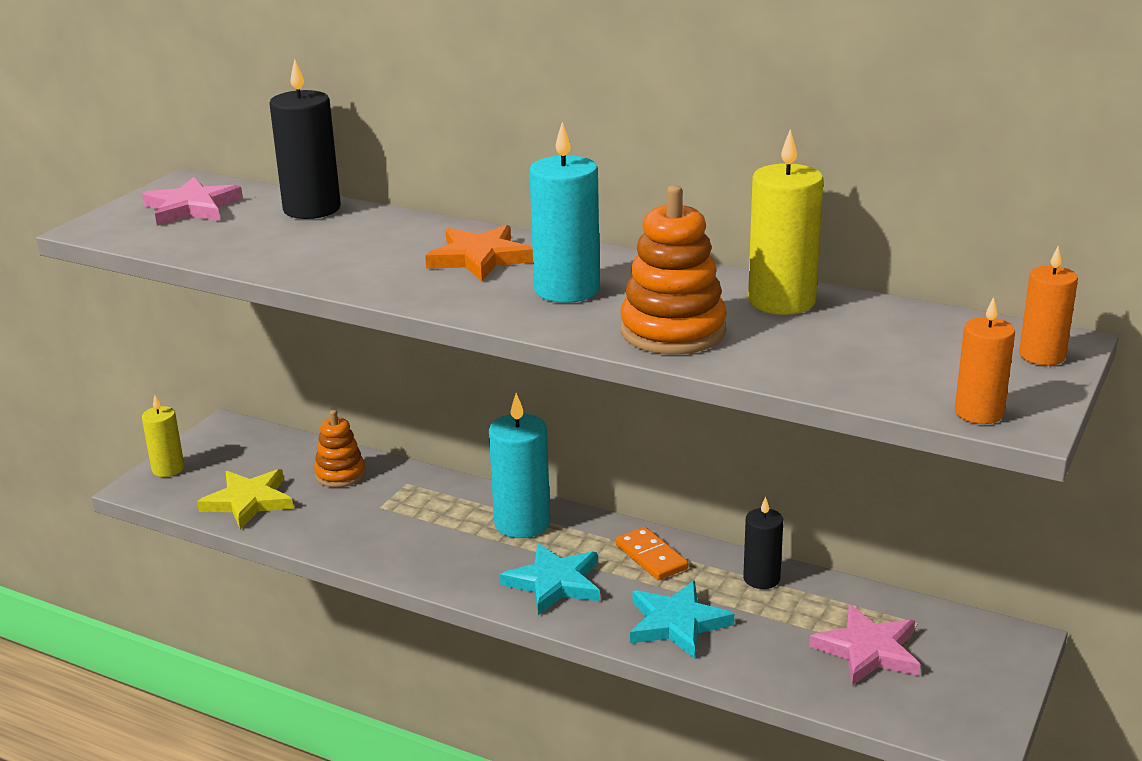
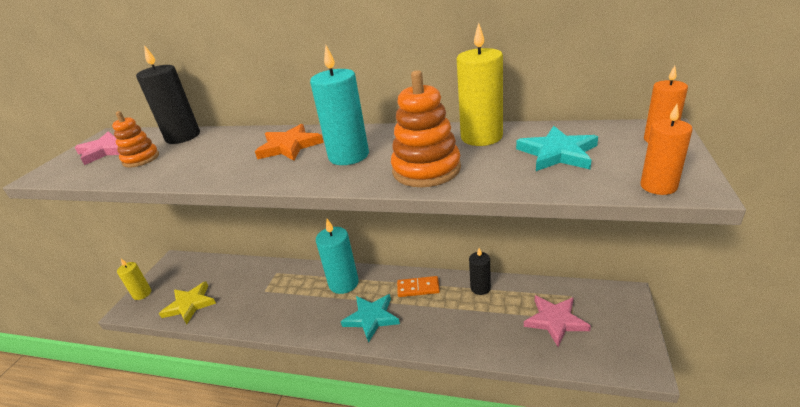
camera: 10 degrees left, 5 degrees up
orange stacking toy [314,410,366,488] -> orange stacking toy moved to [112,111,159,168]
orange domino [615,527,688,580] -> orange domino turned 45 degrees counterclockwise [397,276,440,297]
turquoise star [630,581,734,658] -> turquoise star moved to [516,126,598,171]

